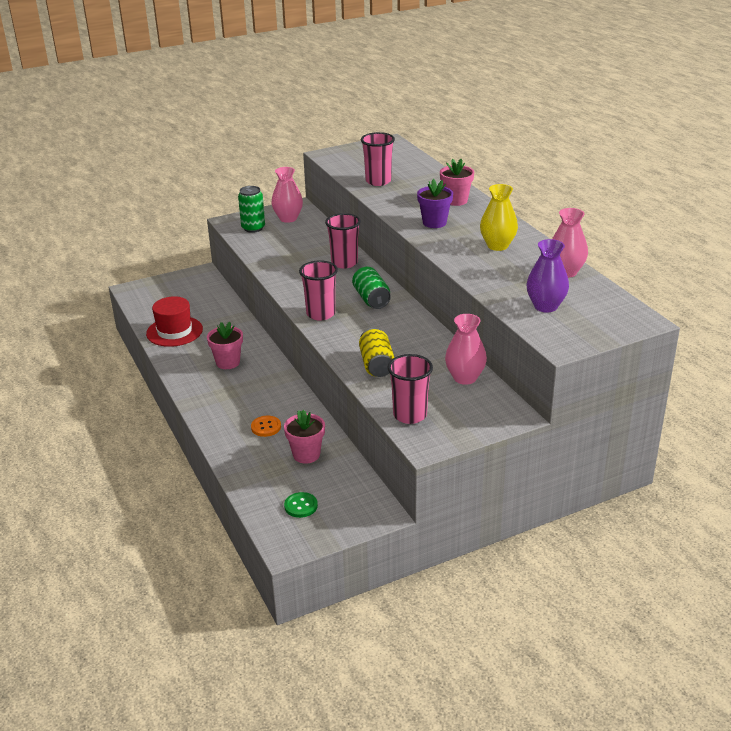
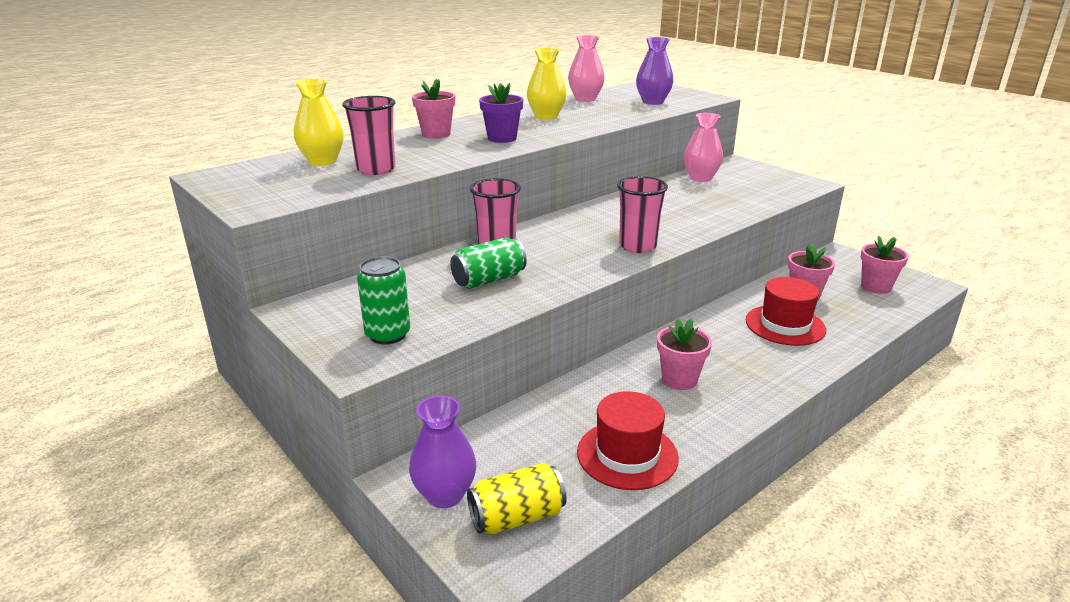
camera: 105 degrees left, 5 degrees down
orange button [251,416,281,437] -> red hat [746,277,826,346]
pink vase [272,167,303,223] -> none
green button [284,492,318,518] -> pink flower pot [861,236,909,294]
green can [352,267,391,309] -> green can moved to [450,237,527,289]
yellow can [359,328,395,377] -> yellow can moved to [467,463,567,534]
pink cup [387,354,433,424] -> none
none -> yellow vase [294,79,344,166]
none -> purple vase [409,395,476,508]

